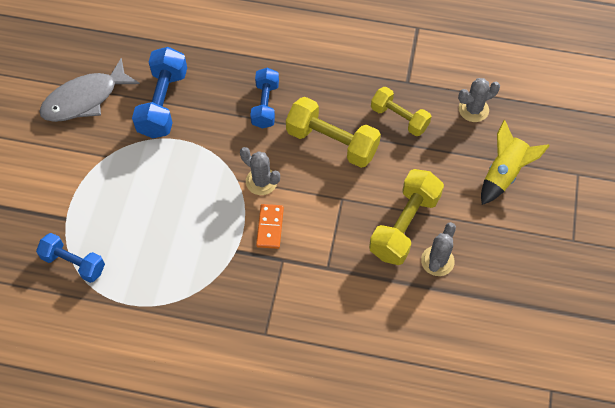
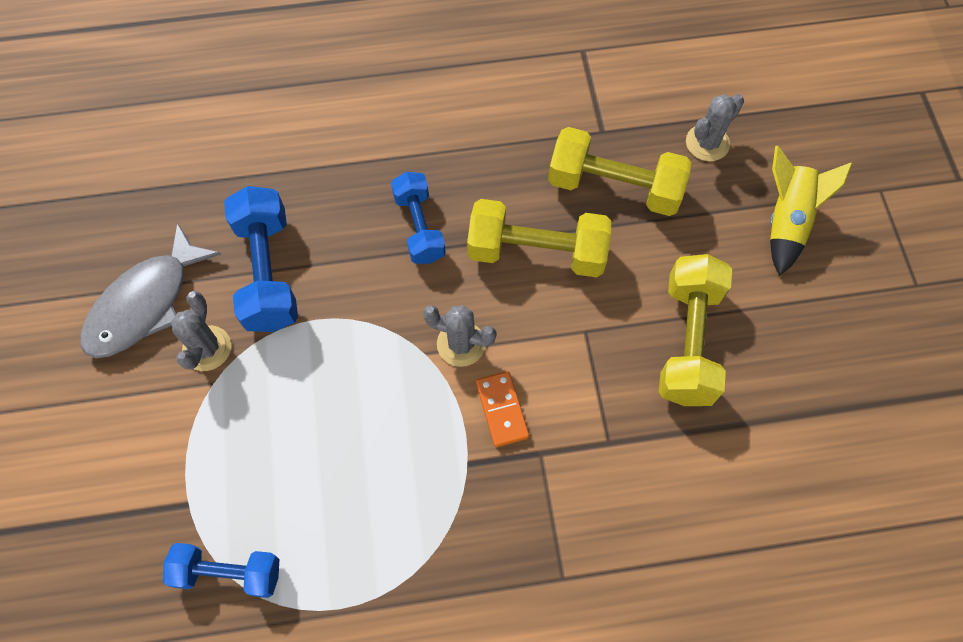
camera: 20 degrees left, 5 degrees up
yellow dumbbell [371,87,432,136] -> yellow dumbbell [548,127,691,216], size x1.51
grey cactus [421,222,456,276] -> grey cactus moved to [171,291,231,371]

